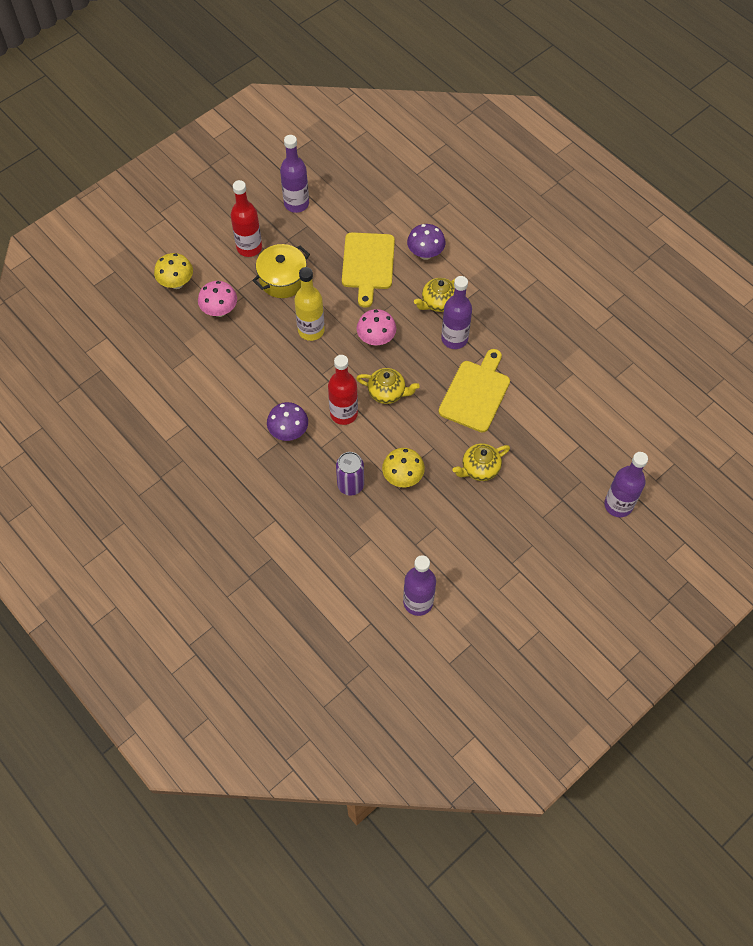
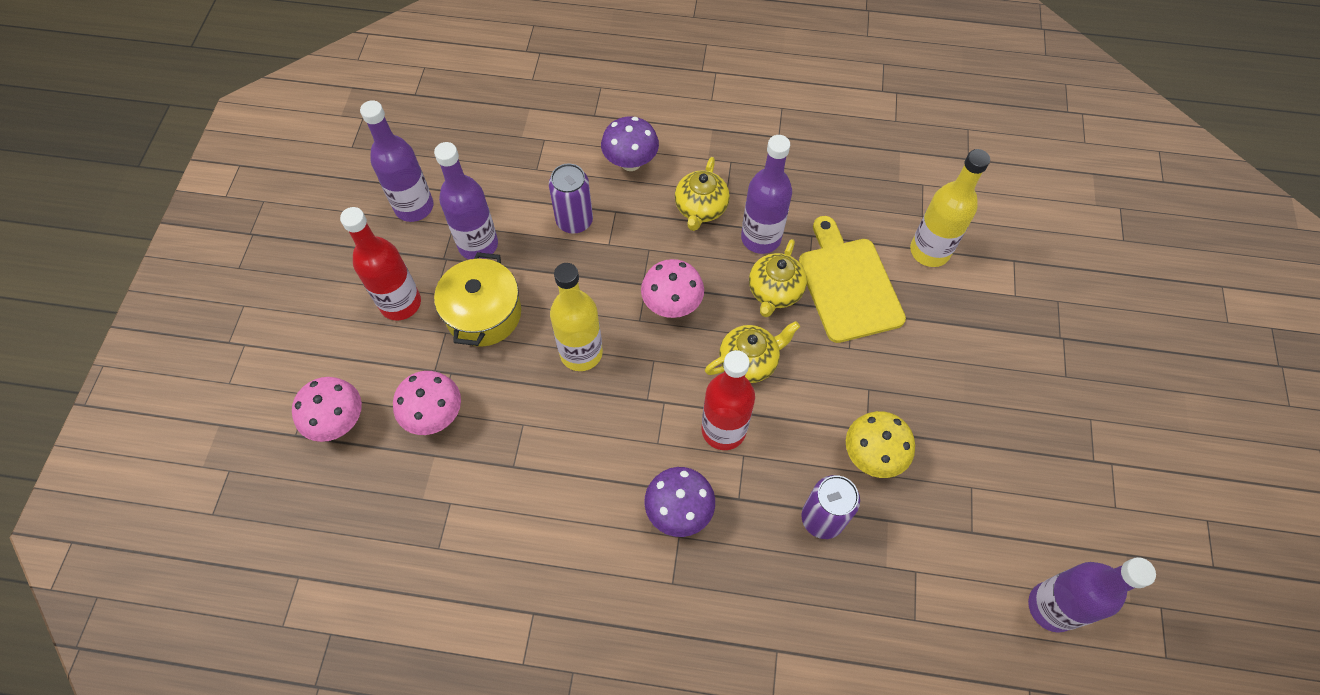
camera: 40 degrees left, 0 degrees up
yellow mushroom [154,253,193,289] -> pink mushroom [292,377,362,442]
yellow cutting board [342,232,395,308] -> purple can [549,163,593,234]
yellow teapot [452,443,510,481] -> yellow teapot moved to [749,239,807,317]
purple bottle [604,452,648,517] -> purple bottle moved to [434,142,498,260]
none -> yellow bottle [910,149,990,267]

